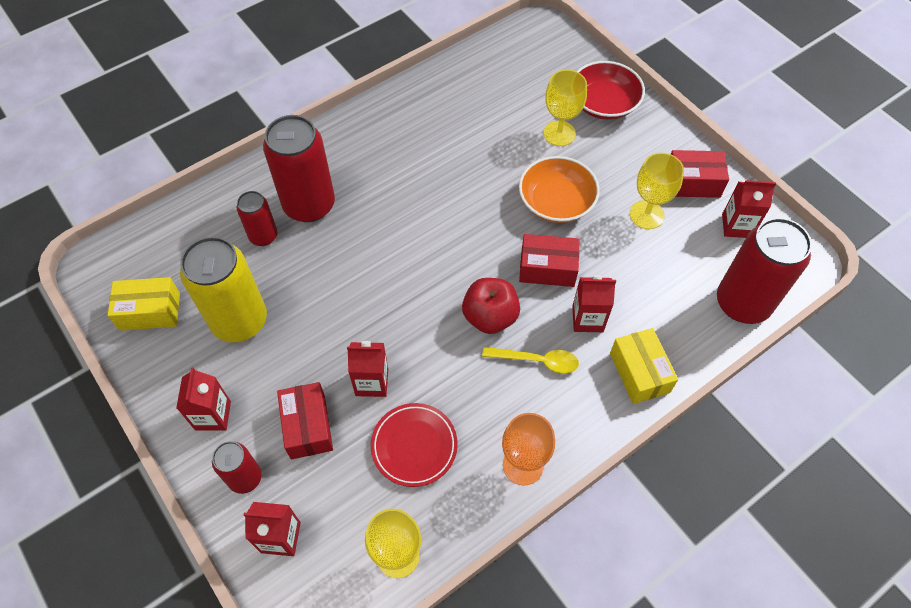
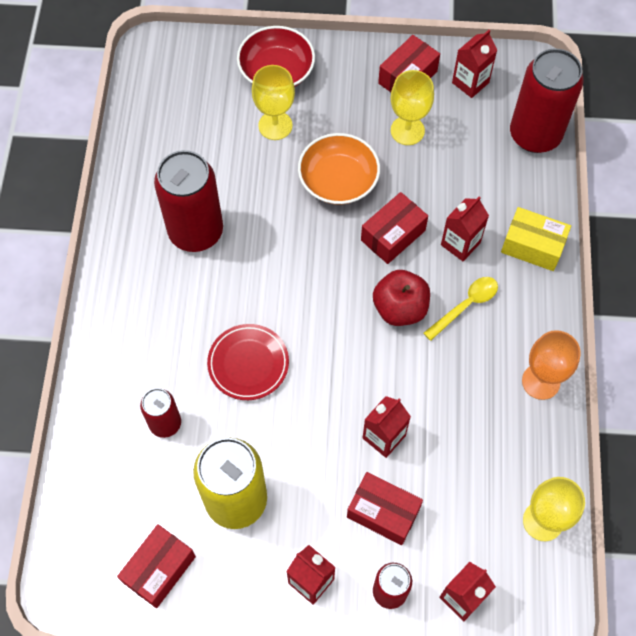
camera: 50 degrees left, 5 degrees up
yellow box [108,277,180,331] -> red box [117,524,196,608]
red can [263,115,335,222] -> red can moved to [154,150,223,252]
red plate [371,403,458,487] -> red plate moved to [207,324,289,400]

